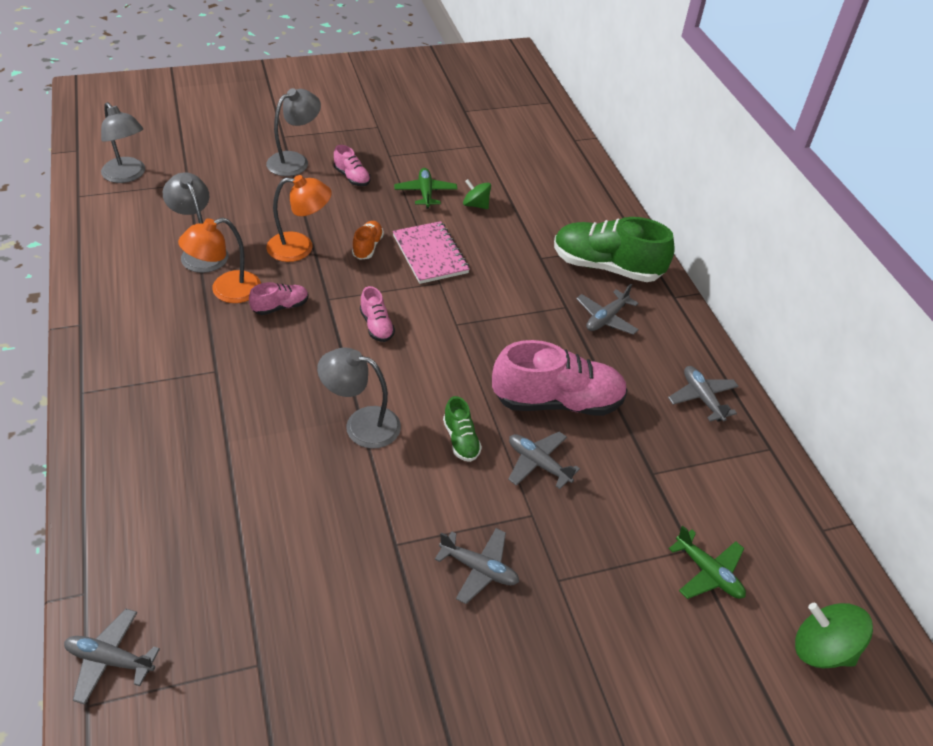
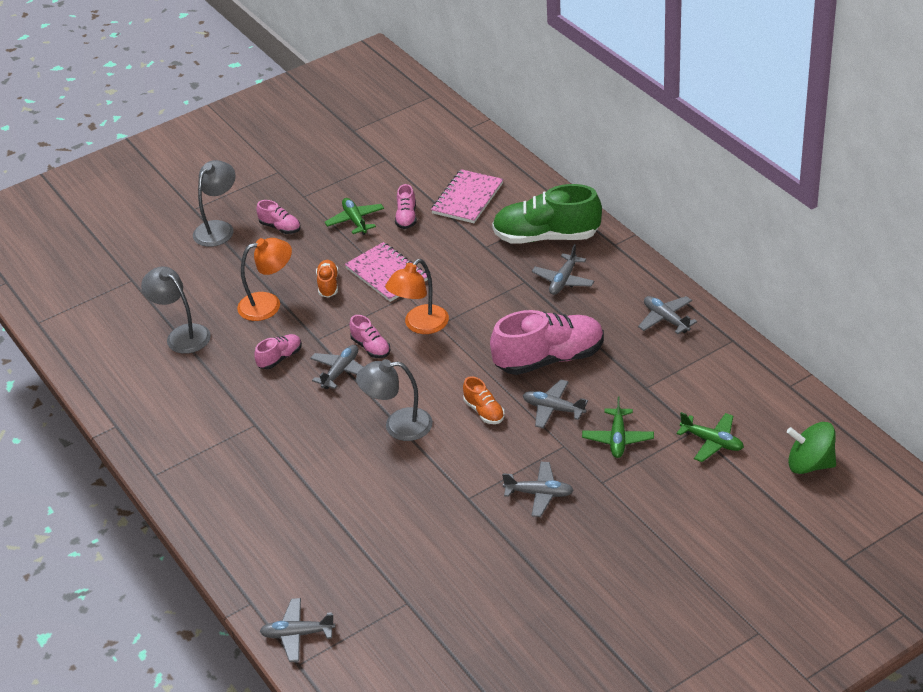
camera: 10 degrees left, 5 degrees down
grey lamp [101,102,145,183] -> none
orange lamp [178,218,261,303] -> orange lamp moved to [385,259,449,334]
green shoe [443,396,482,462] -> orange shoe [463,376,505,424]
green spinning top [463,179,491,209] -> pink shoe [395,184,417,229]
none -> grey plane [310,345,363,389]
none -> pink notebook [431,169,503,223]
none -> green plane [582,396,654,458]

